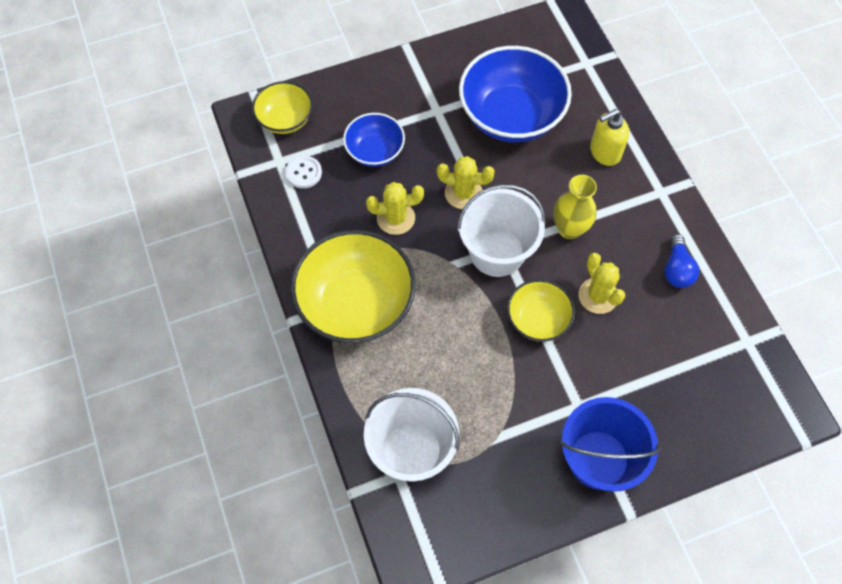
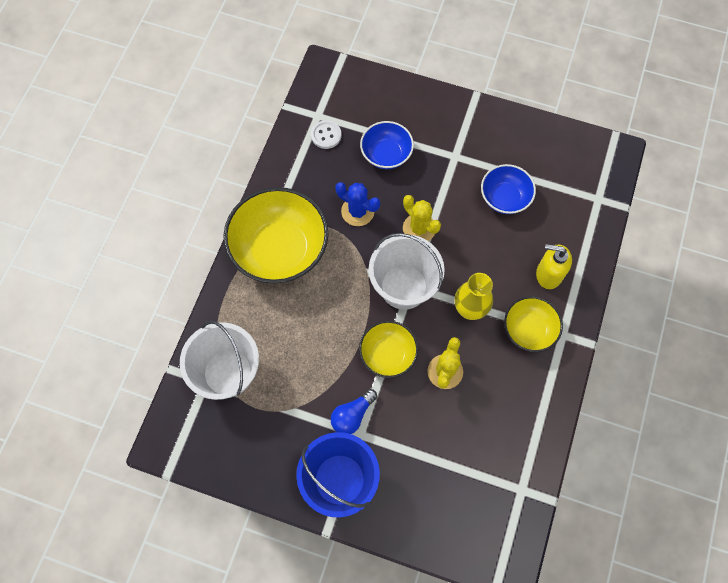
camera: 40 degrees right, 5 degrees up
yellow bowl [252,81,313,134] -> yellow bowl moved to [504,296,563,352]
yellow cactus [366,182,424,235] -> blue cactus [336,182,380,226]
blue bowl [459,46,572,142] -> blue bowl [481,164,536,214], size x0.55
blue light bulb [665,234,699,288] -> blue light bulb moved to [330,389,377,434]

